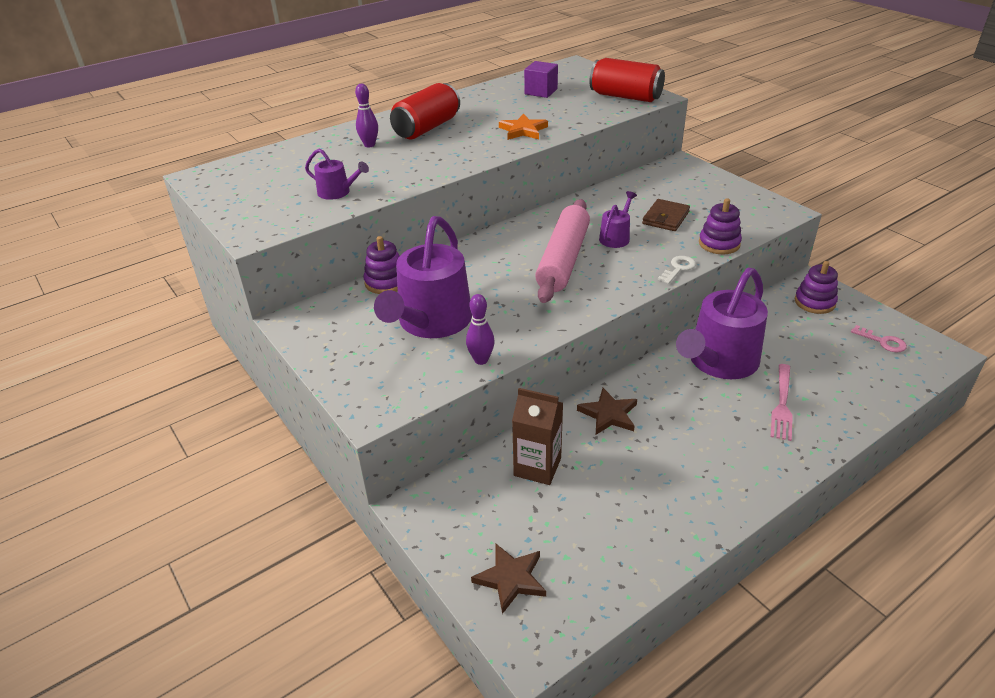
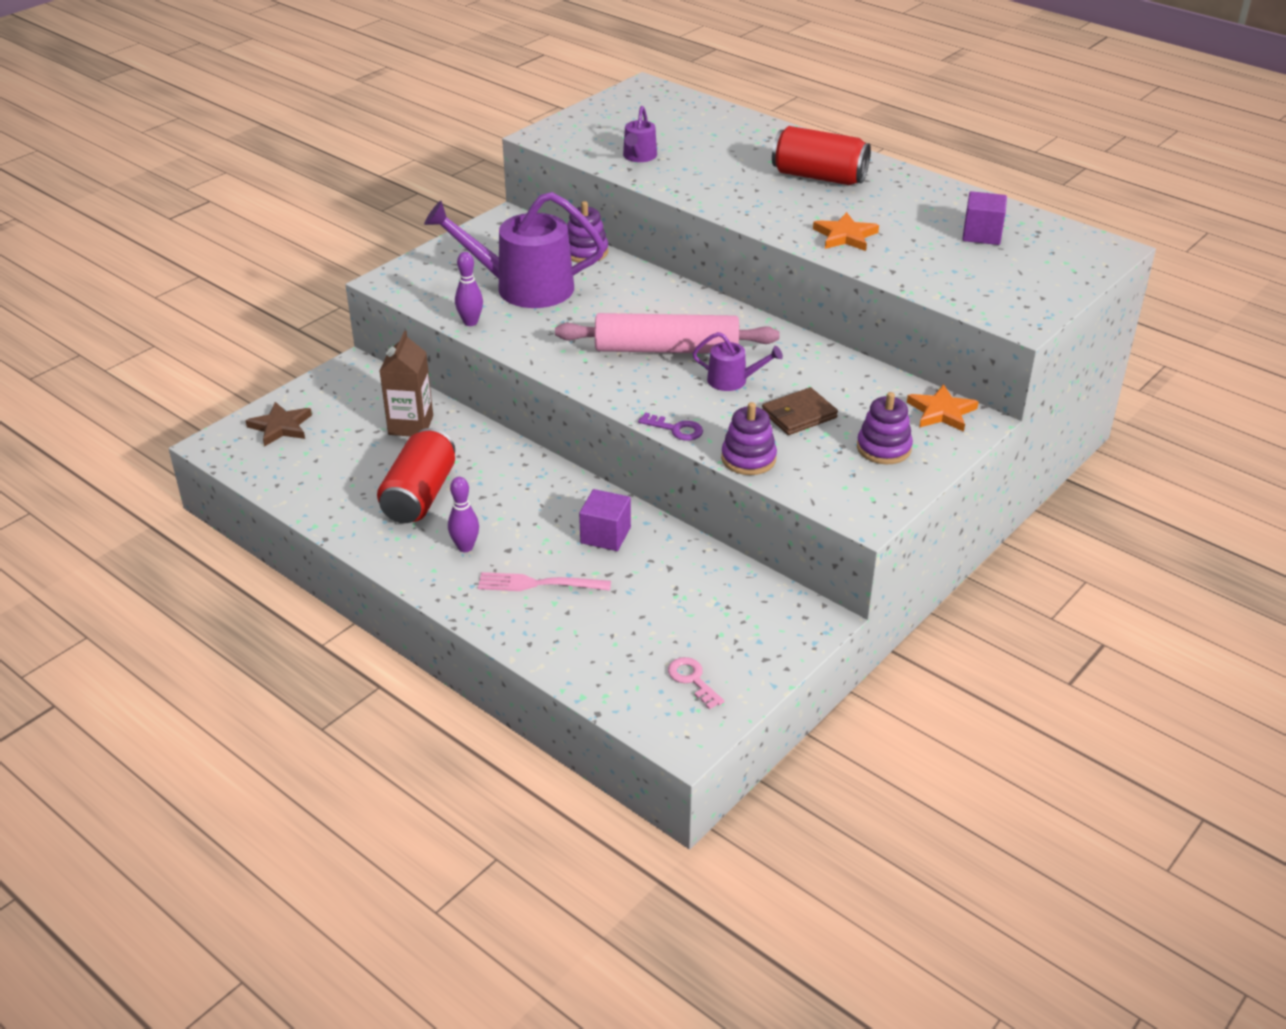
camera: 75 degrees right, 0 degrees up
purple bowling pin [355,84,378,147] -> purple bowling pin moved to [448,477,479,552]
brown star [577,388,637,435] -> none
red can [589,58,665,102] -> red can moved to [377,428,455,523]
brown wallet [642,199,690,231] -> brown wallet turned 45 degrees counterclockwise [762,387,838,435]
white key [658,256,696,284] -> purple key [638,412,703,441]
purple watering can [676,268,768,379] -> purple cube [579,489,631,551]
purple stacking toy [795,261,838,314] -> purple stacking toy moved to [857,392,913,464]
pink key [851,325,907,353] -> pink key turned 120 degrees clockwise [668,657,724,710]
none -> orange star [907,384,978,432]

